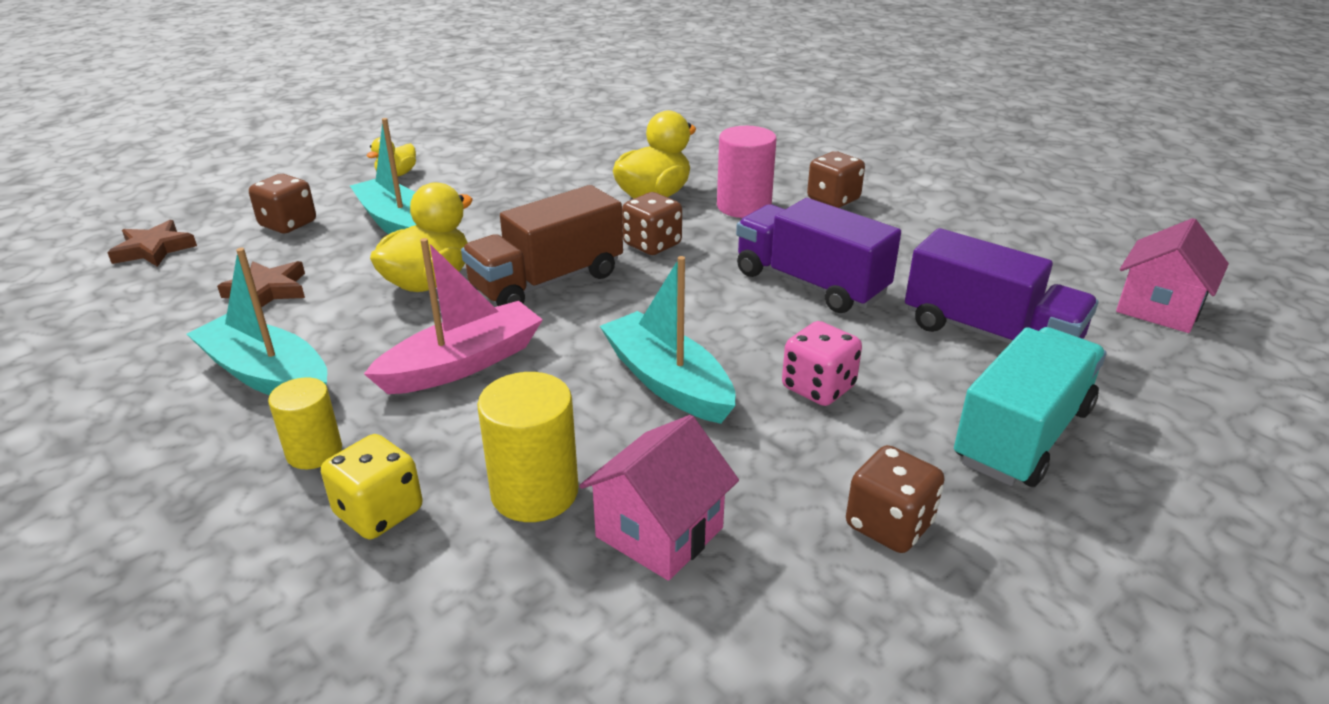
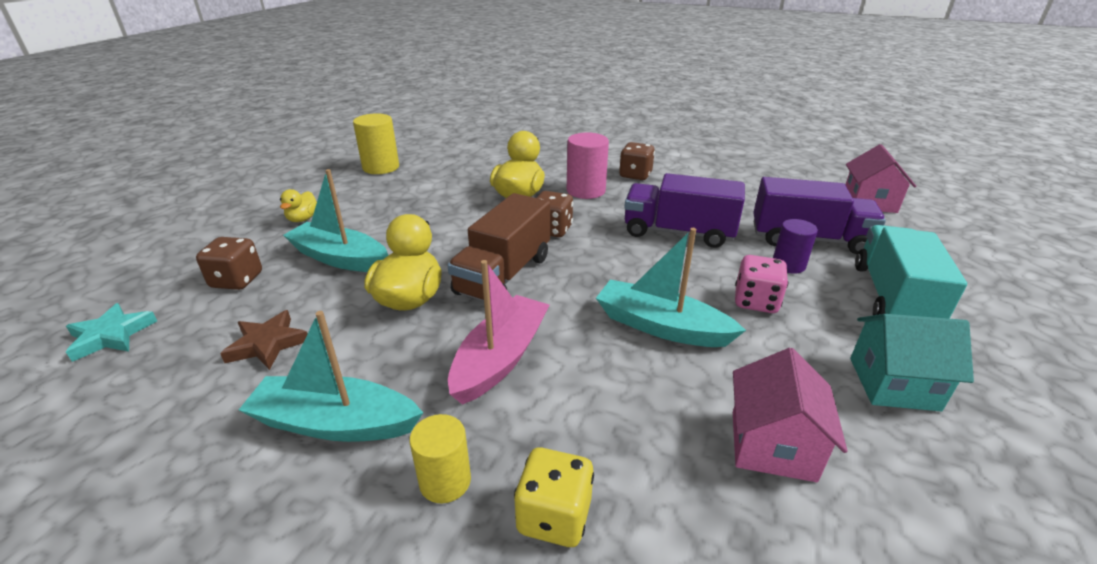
camera: 25 degrees left, 0 degrees up
brown star [107,220,197,267] -> turquoise star [66,303,157,362]
yellow cylinder [477,372,578,522] -> yellow cylinder moved to [353,113,399,174]
brown dice [846,445,945,553] -> turquoise house [850,314,974,411]
none -> purple cylinder [773,219,818,273]

